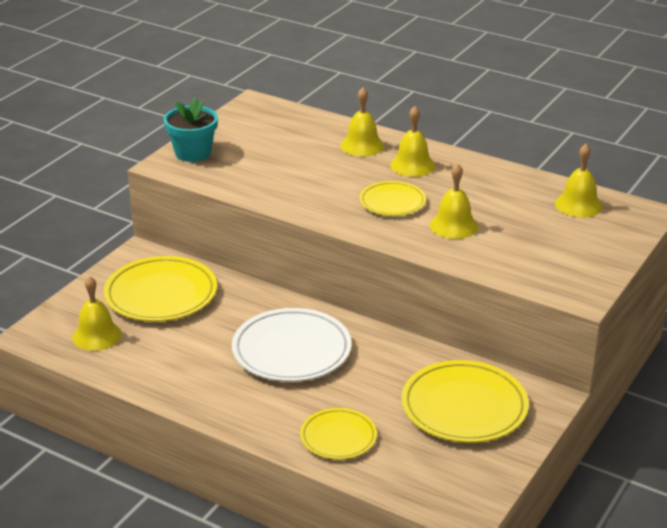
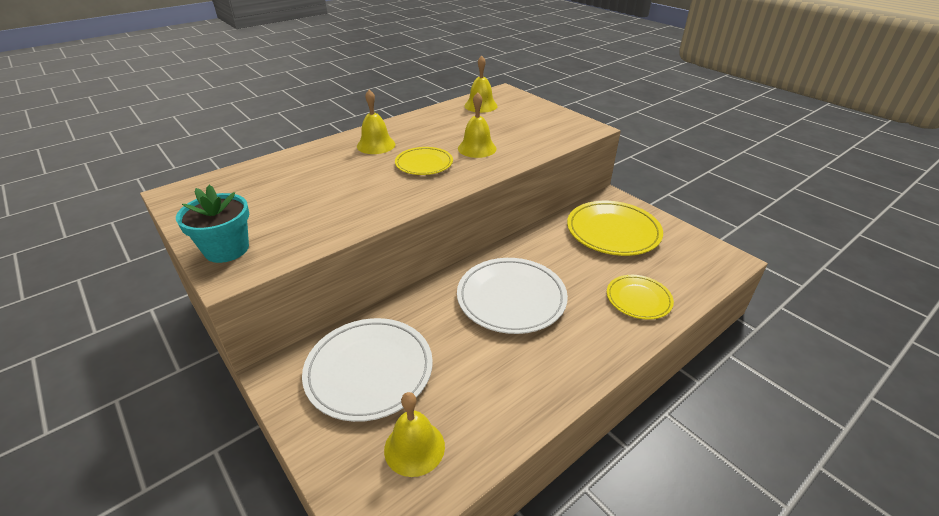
camera: 70 degrees left, 5 degrees up
yellow plate [104,256,217,322] -> white plate [302,318,433,422]
yellow bell [340,87,384,156] -> none

